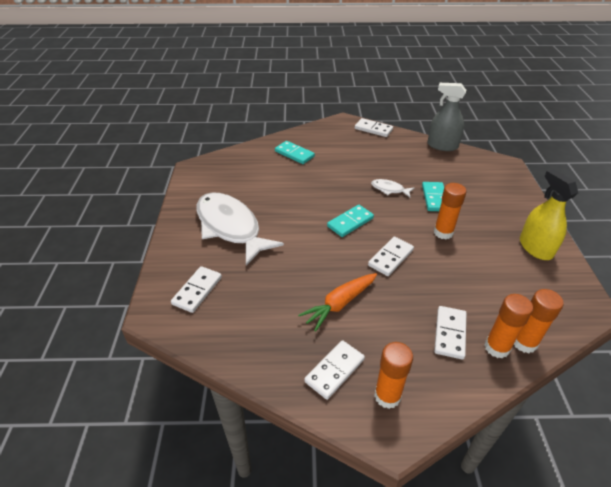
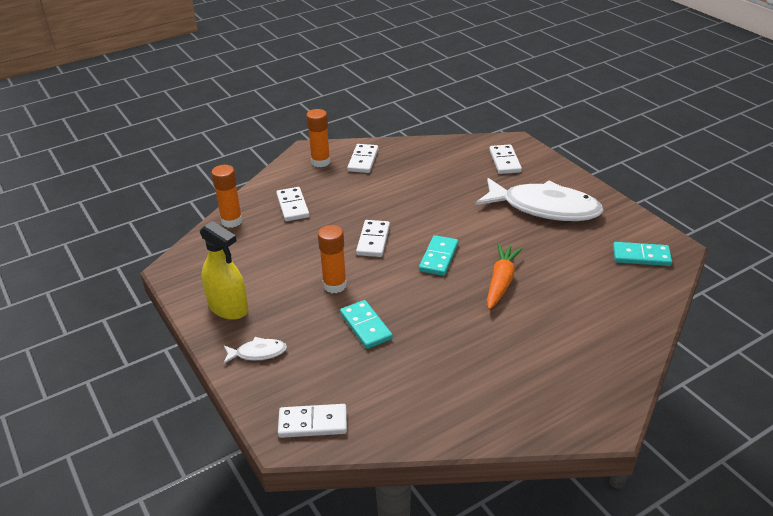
camera: 150 degrees right, 5 degrees down
turquoise domino [275,141,315,164] -> turquoise domino moved to [613,242,672,266]
orange carrot [298,273,377,331] -> orange carrot moved to [487,243,523,310]
white domino [355,118,393,137] -> white domino moved to [278,404,347,438]
white fish [371,179,414,197] -> white fish moved to [223,337,287,364]
grey spray bottle [428,83,466,151] -> none
orange glue stick [485,294,533,358] -> none

